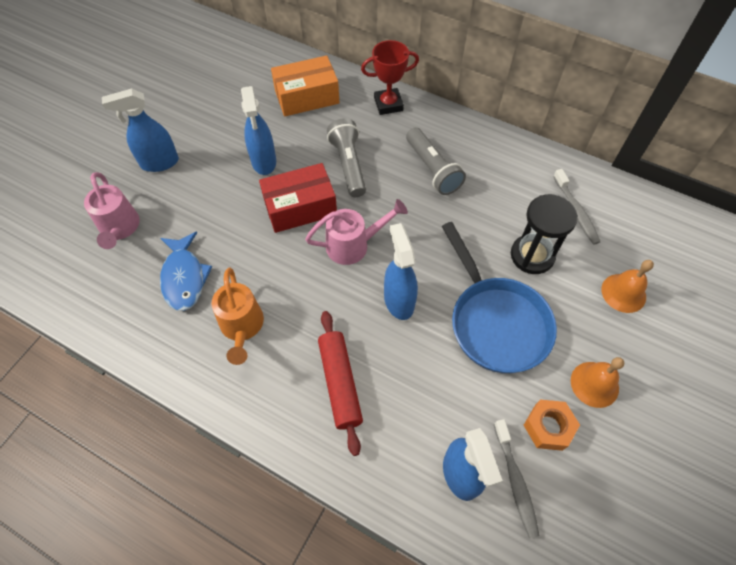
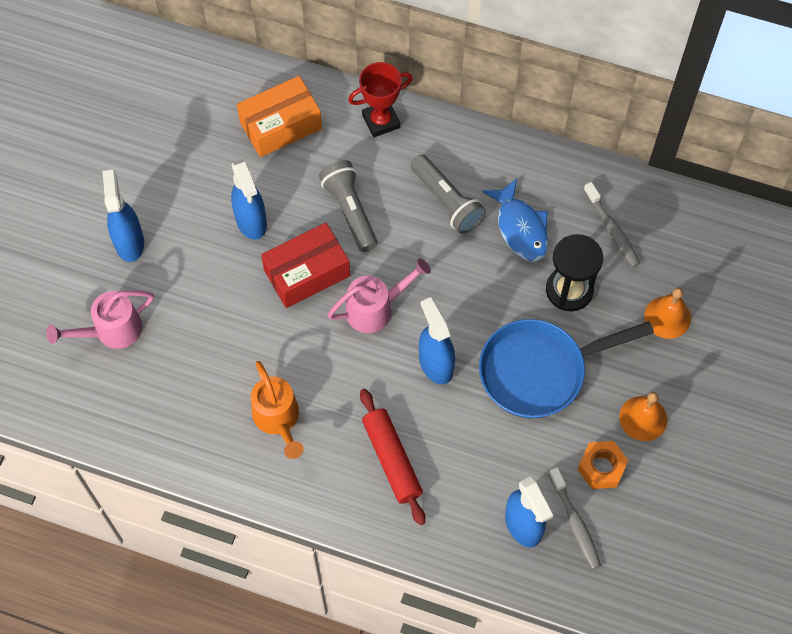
camera: 10 degrees left, 5 degrees up
pink watering can [84,172,140,249] -> pink watering can turned 90 degrees clockwise [46,290,154,349]
blue spray bottle [102,89,179,172] -> blue spray bottle turned 105 degrees clockwise [102,170,144,262]
blue fish [160,231,212,311] -> blue fish moved to [482,178,548,262]
blue pan [442,222,557,373] -> blue pan turned 105 degrees clockwise [479,319,654,418]

